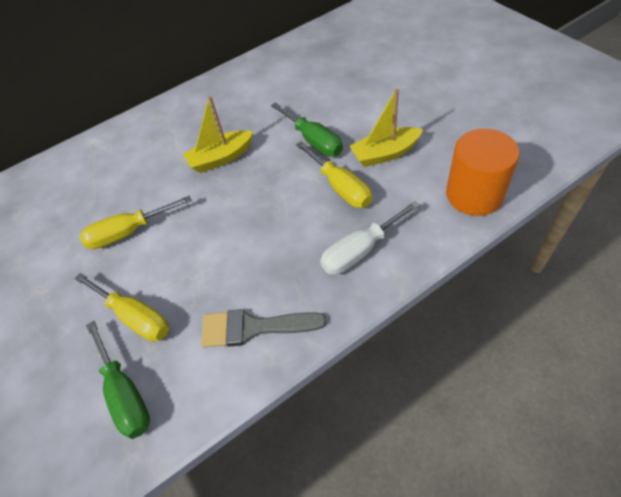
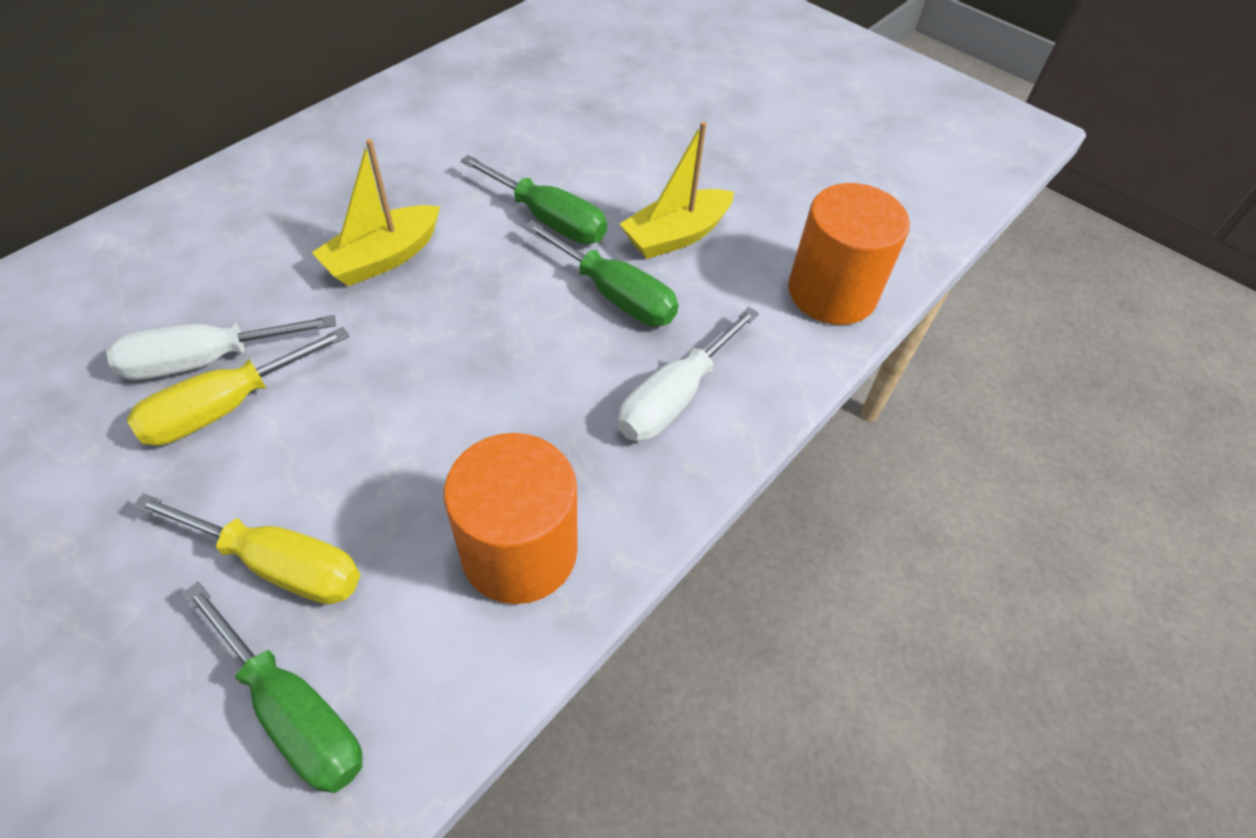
camera: 25 degrees left, 0 degrees up
grey brush [201,309,327,347] -> orange cylinder [444,433,578,604]
yellow screwdriver [296,141,372,208] -> green screwdriver [523,220,678,326]
none -> white screwdriver [106,315,336,380]

